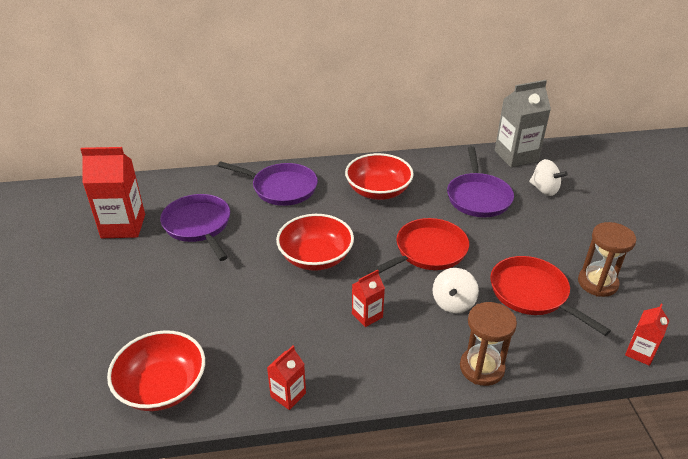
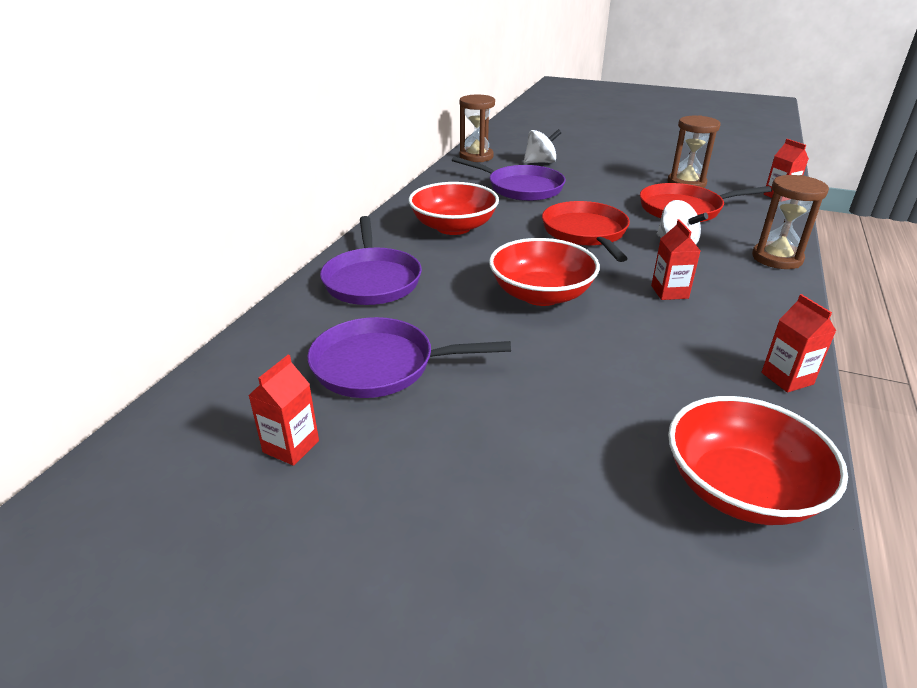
camera: 60 degrees left, 5 degrees down
red carton [81,147,145,238] -> red carton [248,355,319,466], size x0.53
purple pan [217,161,318,206] -> purple pan turned 120 degrees clockwise [320,216,422,305]
grey carton [495,80,551,167] -> brown hourglass [460,95,495,162]

